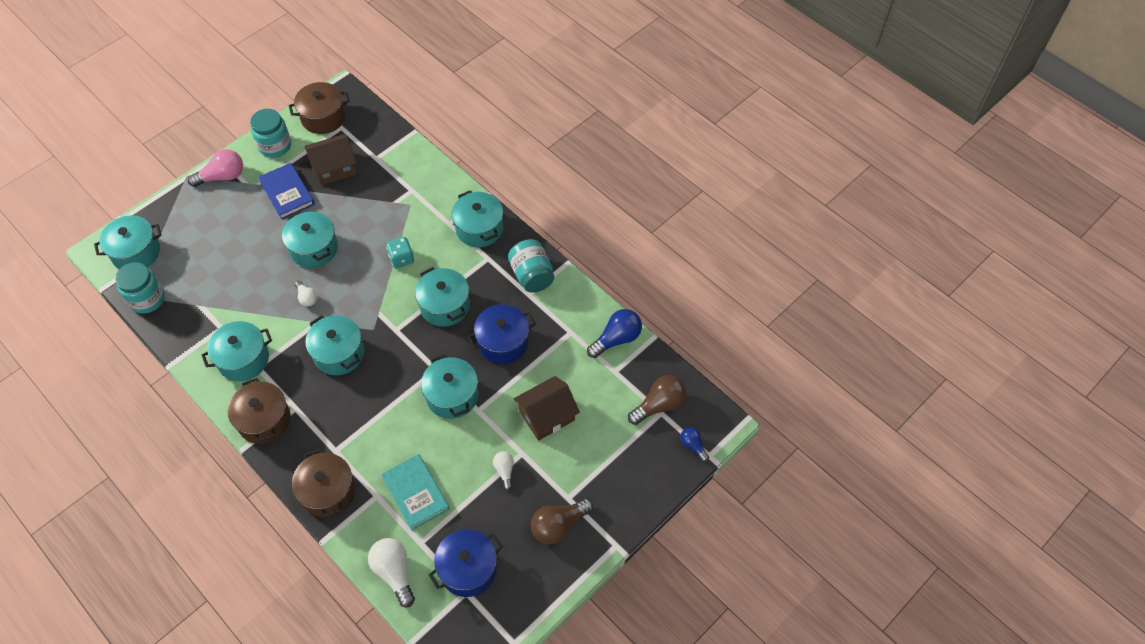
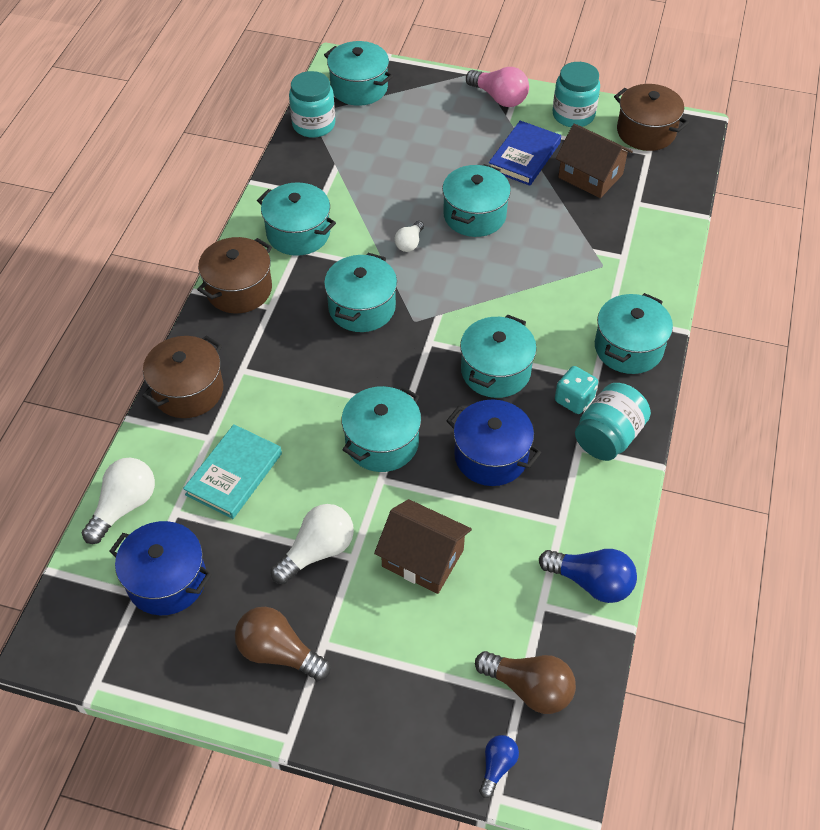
camera: 60 degrees right, 5 degrees down
turquoise dice [386,237,414,268] -> turquoise dice moved to [555,366,598,414]
white light bulb [493,451,514,491] -> white light bulb [271,504,354,584], size x1.74

